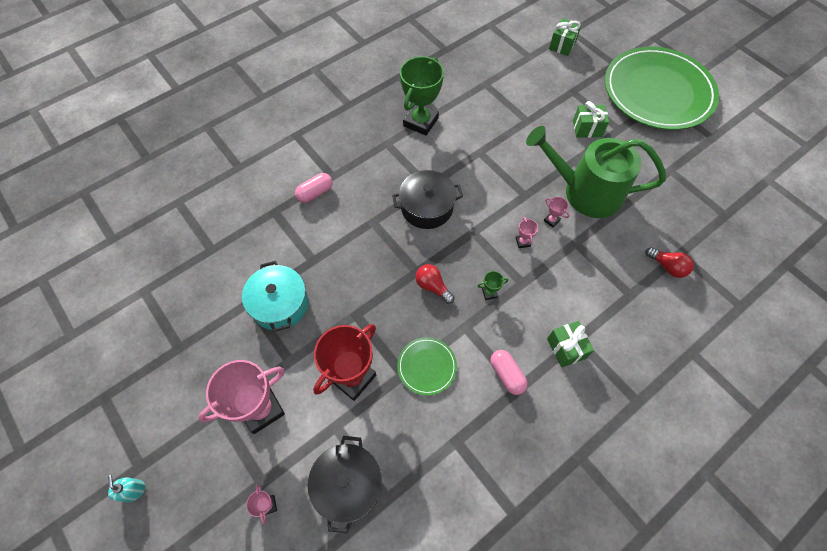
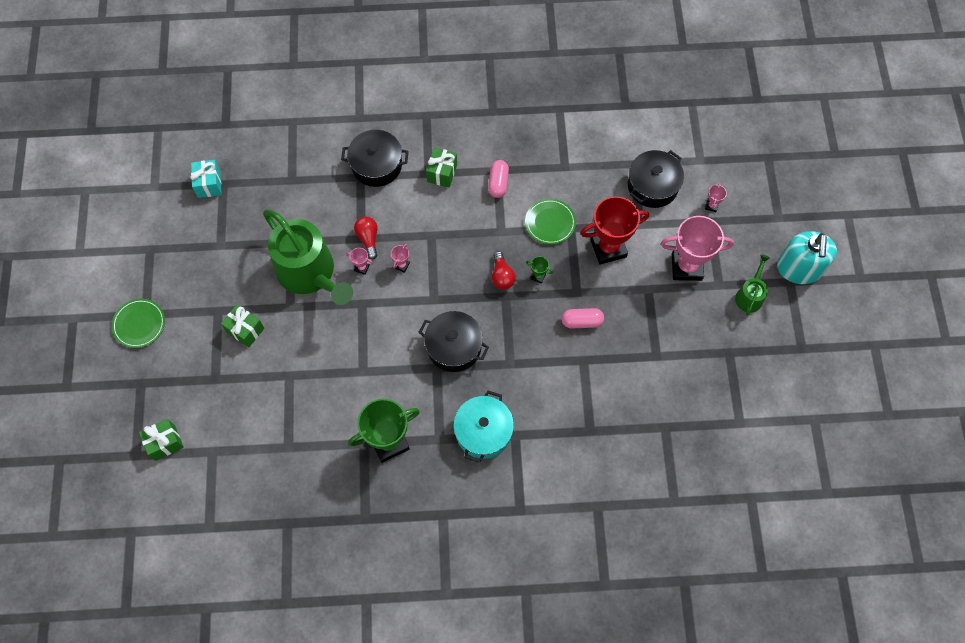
camera: 145 degrees left, 5 degrees up
turquoise soap dispenser [108,475,145,502] -> turquoise soap dispenser [777,231,837,284], size x2.36
turquoise pot [242,261,308,332] -> turquoise pot moved to [453,391,514,463]
pink capsule [295,173,333,203] -> pink capsule moved to [562,308,604,329]
green trophy [478,271,508,300] -> green trophy moved to [526,256,553,284]
pink trophy [544,197,570,228] -> pink trophy turned 60 degrees counterclockwise [346,248,373,275]
green plate [605,47,719,130] -> green plate [112,299,165,348], size x0.41
red light bulb [645,247,694,278] -> red light bulb moved to [354,216,378,259]
none -> turquoise gift [190,160,222,198]
none -> black pot [341,130,409,187]
none -> green watering can [735,254,770,316]

